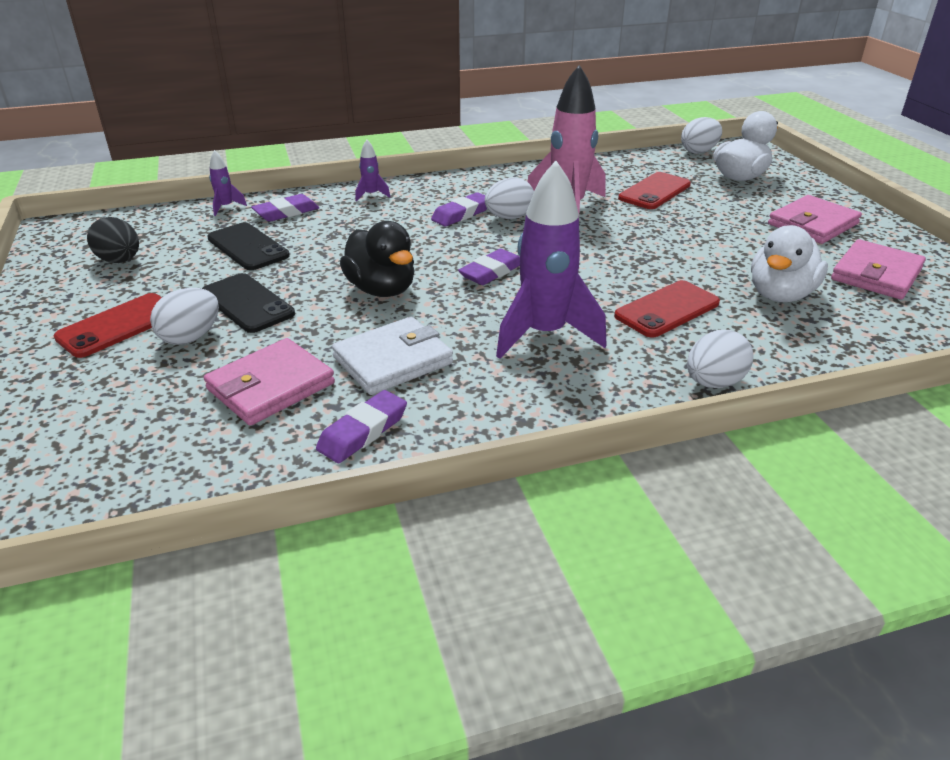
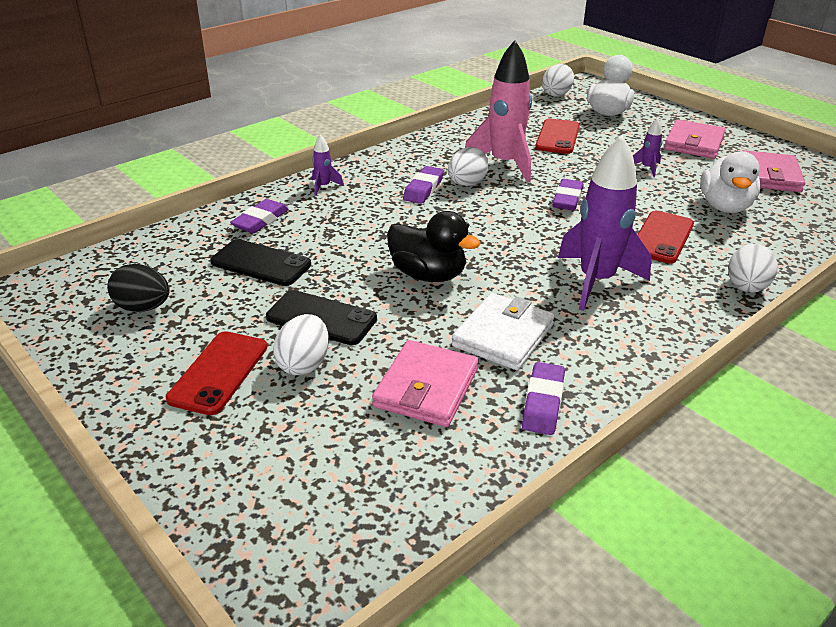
camera: 25 degrees left, 0 degrees up
purple rocket [209,150,247,216] -> purple rocket moved to [633,118,662,177]
purple eraser [458,249,520,285] -> purple eraser moved to [552,179,583,211]

